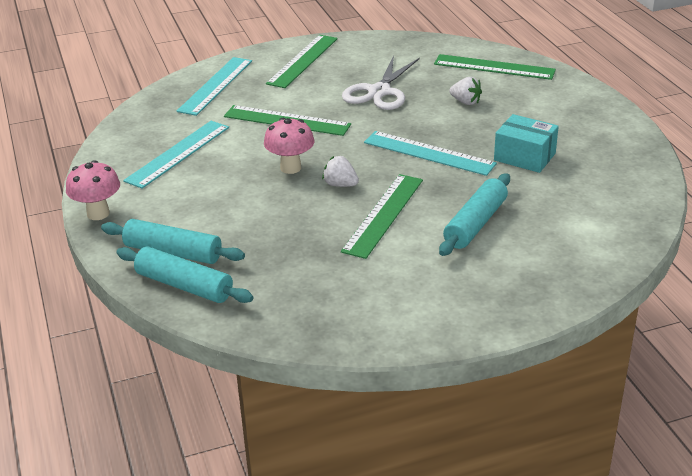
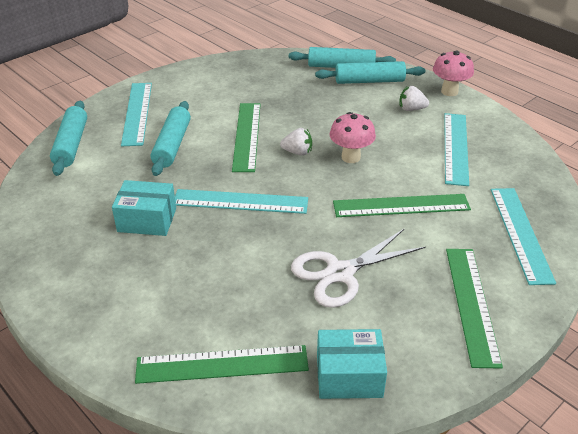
camera: 155 degrees right, 5 degrees up
white scissors [342,55,420,110] -> white scissors turned 120 degrees counterclockwise [291,229,426,308]
white strawberry [449,77,482,105] -> white strawberry moved to [399,86,429,111]
none -> turquoise rolling pin [50,101,87,176]
none -> turquoise ruler [121,83,152,146]
none -> turquoise box [317,329,387,399]

